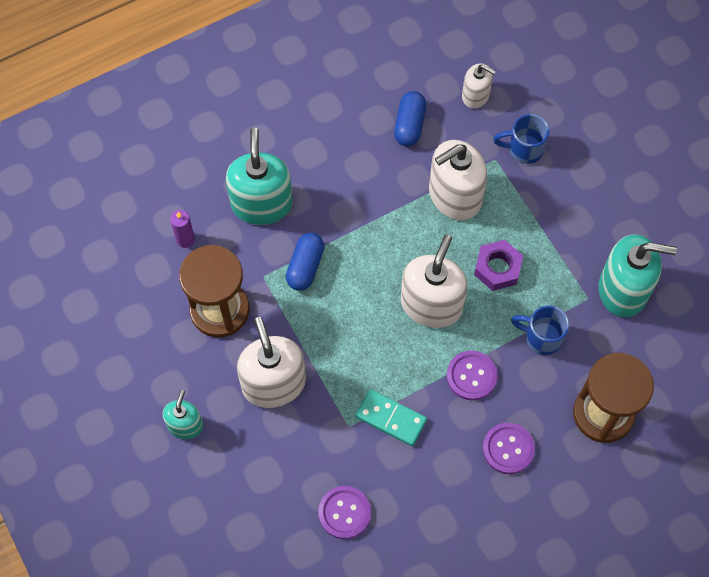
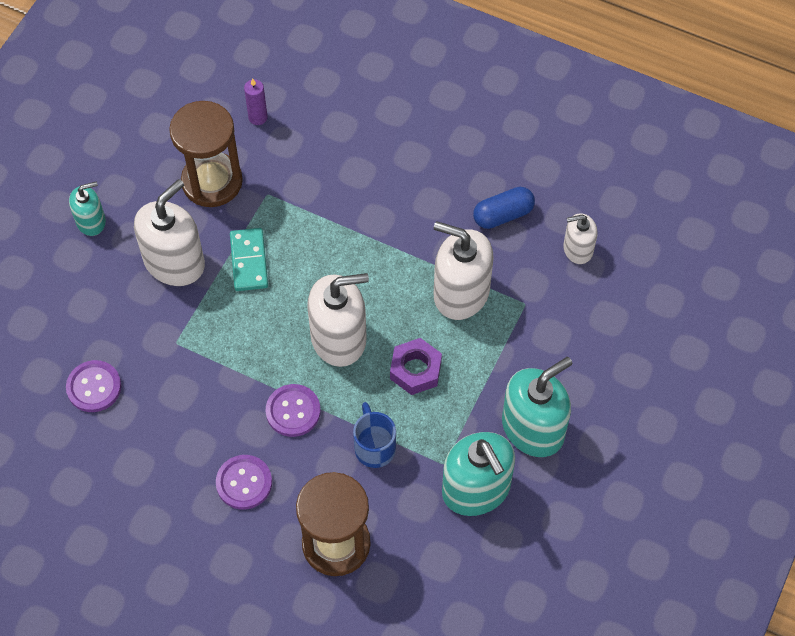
camera: 55 degrees right, 5 degrees down
turquoise soap dispenser [226,128,293,225] -> turquoise soap dispenser moved to [502,357,573,457]
blue capsule [286,233,324,291] -> none
turquoise domino [356,389,427,446] -> turquoise domino moved to [230,228,268,291]
white soap dispenser [462,63,496,109] -> white soap dispenser turned 90 degrees clockwise [563,213,598,264]
blue mug [493,114,549,164] -> none

